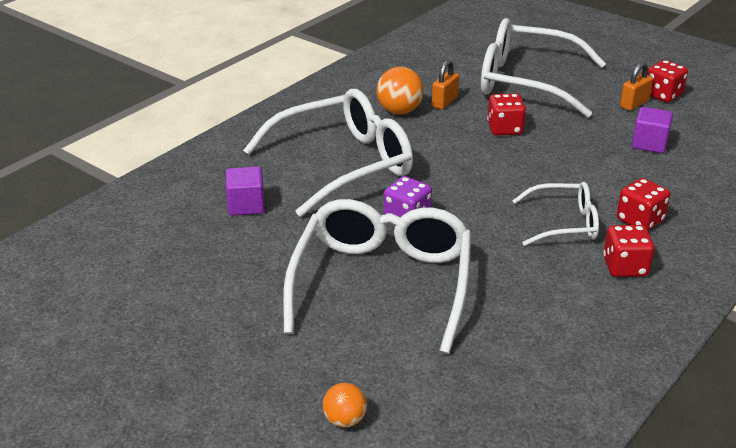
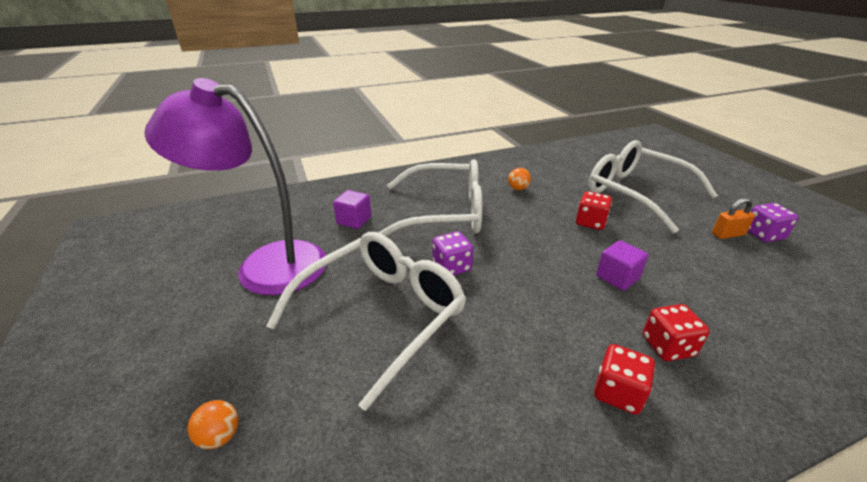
camera: 30 degrees right, 0 degrees up
orange ball [376,67,424,114] -> orange ball [508,168,531,190], size x0.61
orange padlock [432,60,459,110] -> none
white glasses [512,182,599,246] -> none
purple cube [632,107,673,153] -> purple cube moved to [596,240,648,291]
red dice [647,60,688,102] -> purple dice [748,203,799,242]
none -> purple lamp [144,78,326,295]

